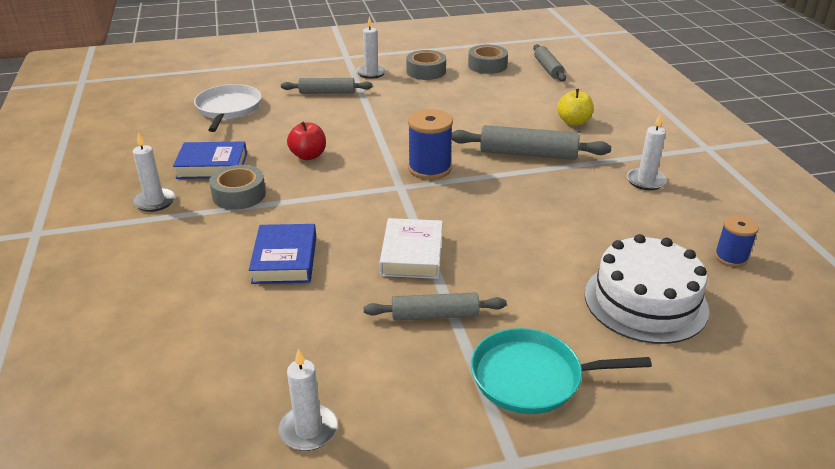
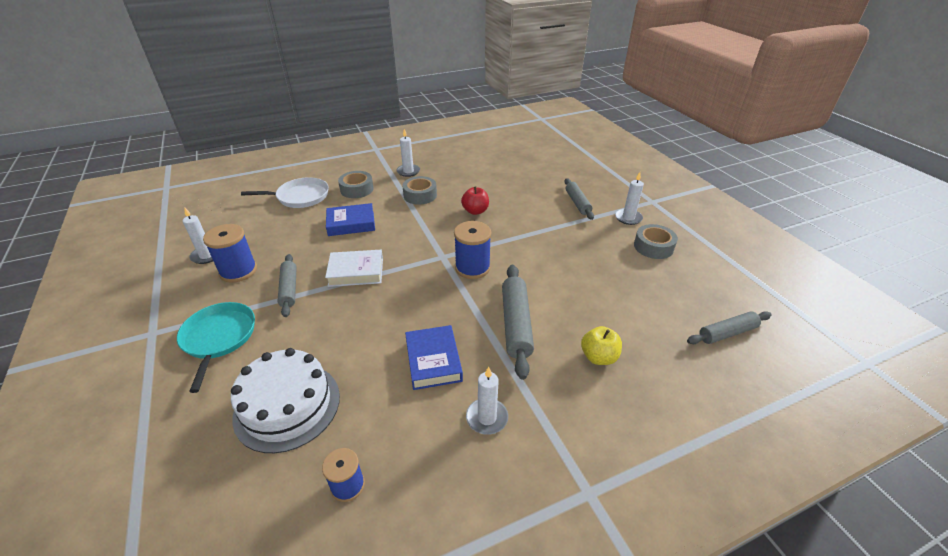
camera: 80 degrees right, 5 degrees up
blue book [173,141,247,179] -> blue book moved to [405,325,463,390]
white pan [194,84,262,132] -> white pan moved to [241,177,329,208]
grey tape [468,45,508,74] -> grey tape moved to [338,171,374,198]
none -> blue spool [203,224,257,283]

